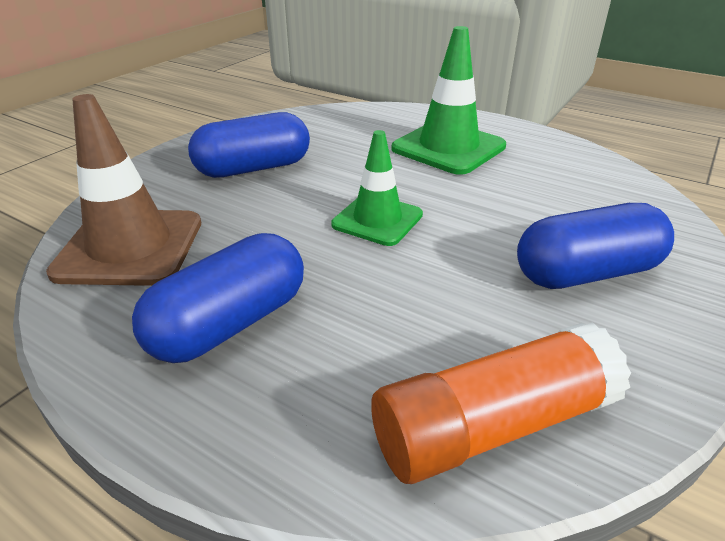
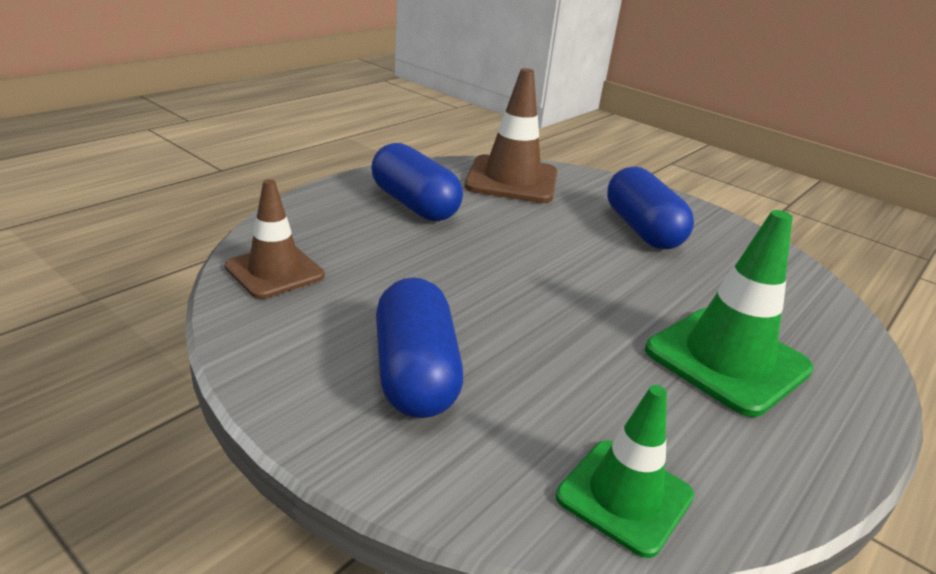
camera: 95 degrees right, 5 degrees down
green traffic cone [331,130,423,246] -> green traffic cone moved to [556,385,694,558]
orange glue stick [371,322,631,484] -> brown traffic cone [225,179,325,299]

